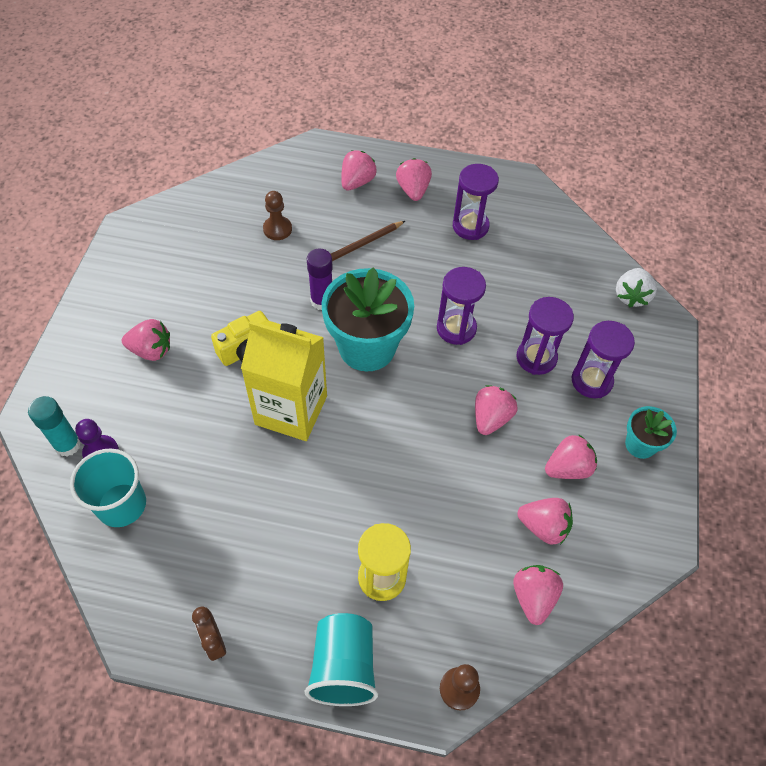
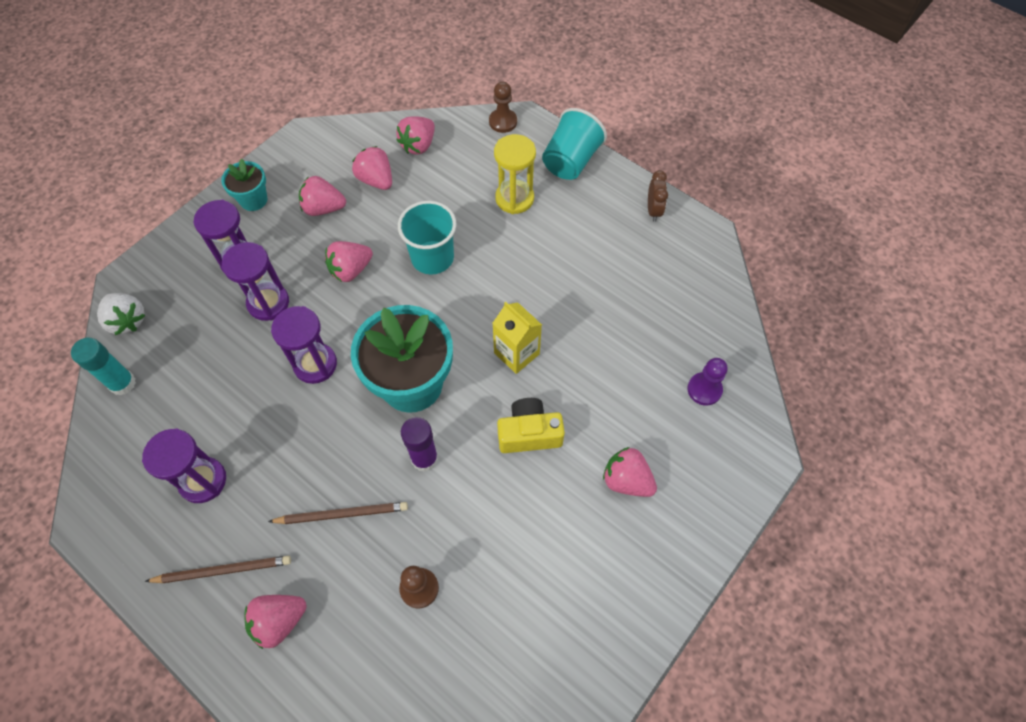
camera: 150 degrees left, 5 degrees up
turquoise glue stick [28,396,81,456] -> turquoise glue stick moved to [71,338,136,395]
turquoise cup [70,449,146,527] -> turquoise cup moved to [398,201,456,275]
yellow carton [241,320,327,441] -> yellow carton [492,302,542,374], size x0.58
pink strawberry [396,158,432,201] -> brown pencil [145,555,291,583]
white strawberry [616,268,657,307] -> white strawberry turned 90 degrees clockwise [97,293,145,335]

